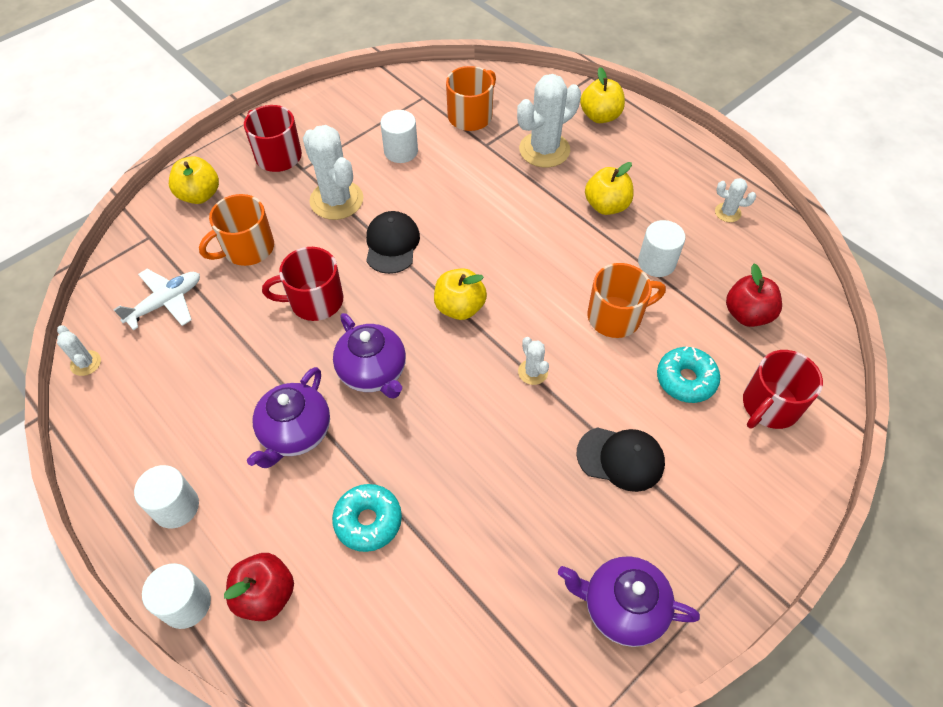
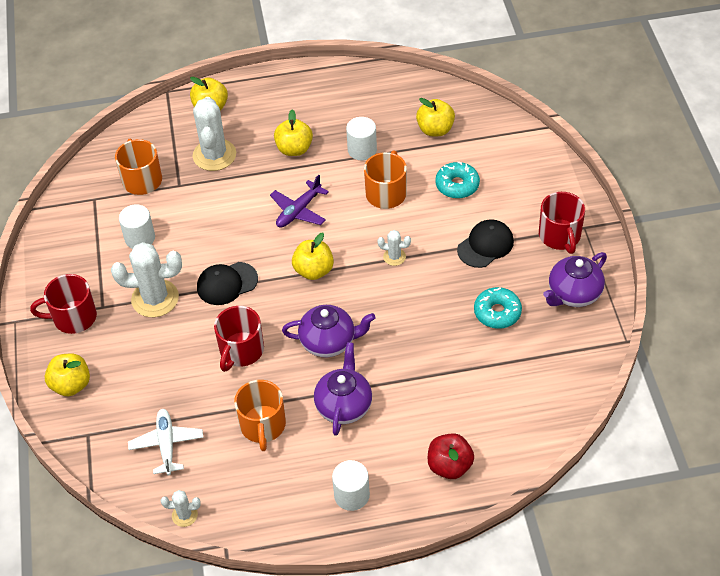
camera: 55 degrees left, 5 degrees down
white cylinder [142,563,211,629] -> none
orange mug [199,194,274,266] -> orange mug moved to [234,380,286,451]
purple teapot [247,367,330,468] -> purple teapot turned 135 degrees counterclockwise [314,342,372,436]
turquoise donut [332,484,402,552] -> turquoise donut moved to [474,287,522,329]
black cap [366,211,420,274] -> black cap turned 60 degrees counterclockwise [197,262,258,305]
white cactus [715,178,756,222] -> none
red apple [726,264,782,327] -> yellow apple [416,98,455,136]
red mug [743,350,823,429] -> red mug moved to [539,192,585,254]
none -> purple plane [270,175,329,228]

